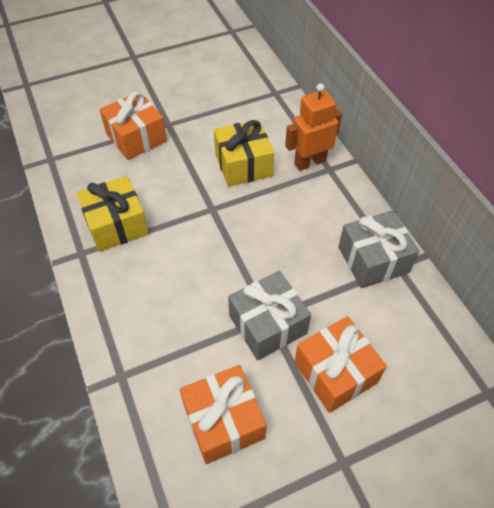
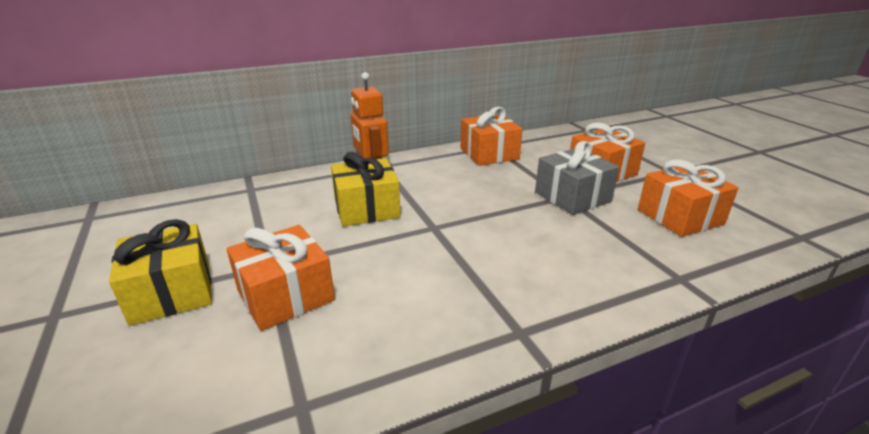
camera: 90 degrees left, 25 degrees down
yellow gift [76,176,149,252] -> yellow gift moved to [109,219,212,326]
grey gift [338,210,420,288] -> orange gift [461,107,523,166]

